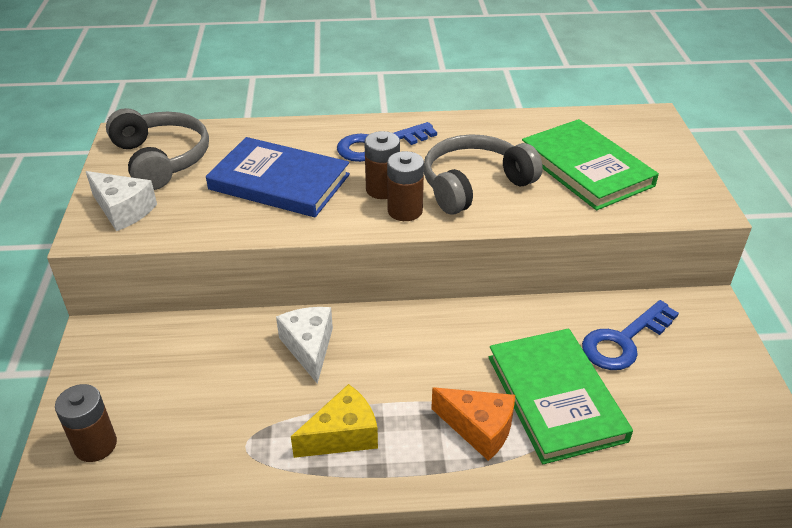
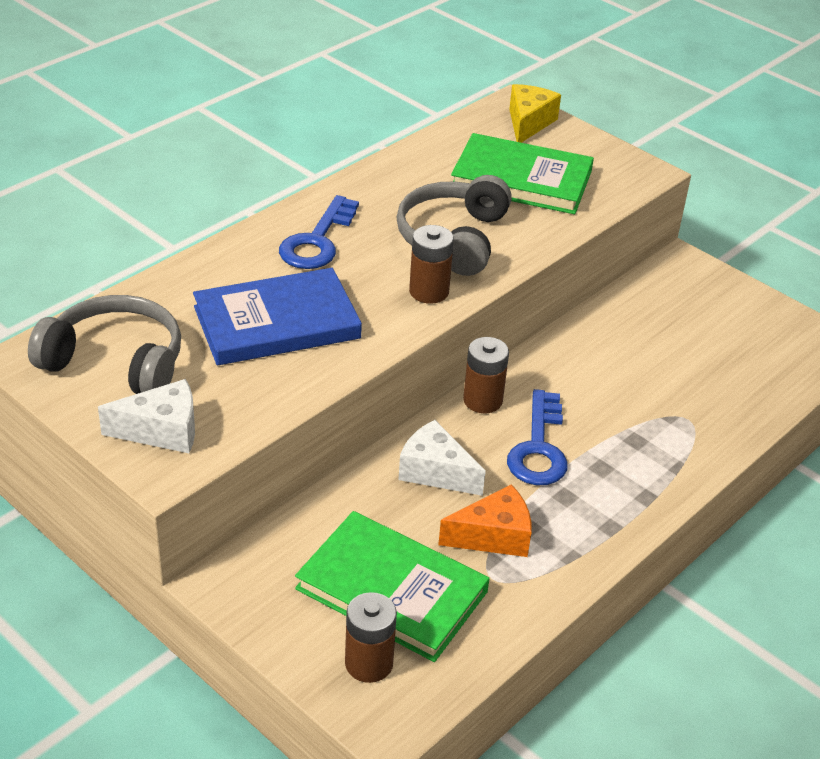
camera: 45 degrees left, 0 degrees up
yellow cheese [291,384,378,458] -> yellow cheese moved to [509,84,561,143]
brown battery [364,131,400,199] -> brown battery moved to [463,337,509,413]
orange cheese [431,387,515,461] -> orange cheese moved to [438,484,532,557]
green book [489,329,633,464] -> green book moved to [295,511,490,662]
blue key [582,300,679,370] -> blue key moved to [507,389,568,485]

